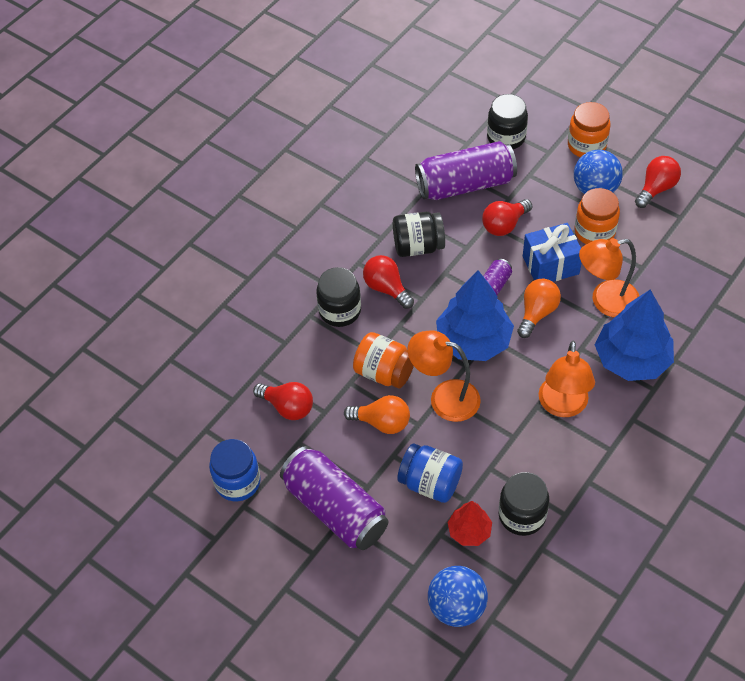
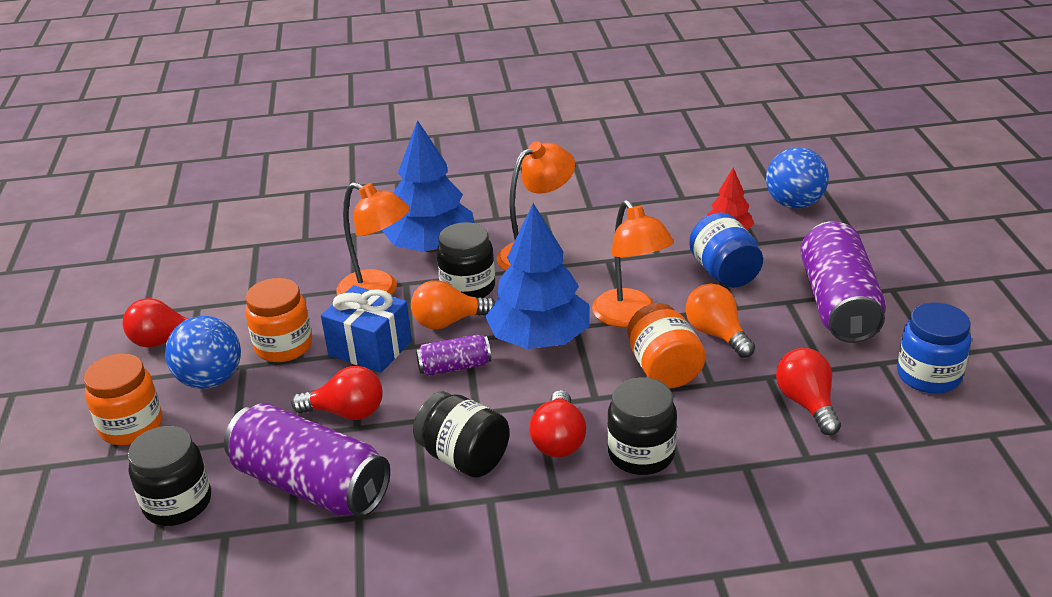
camera: 135 degrees left, 20 degrees down
black jar [499,472,549,536] -> black jar moved to [437,222,495,298]

